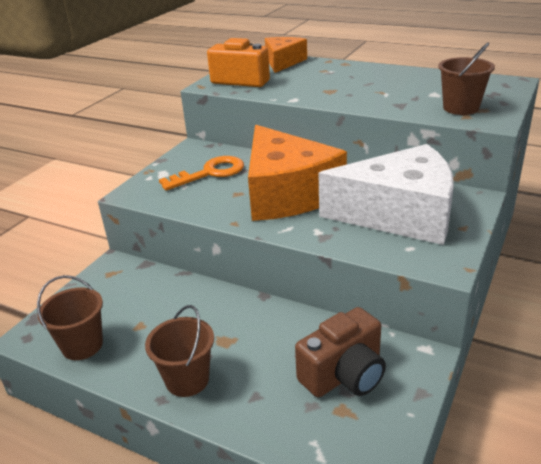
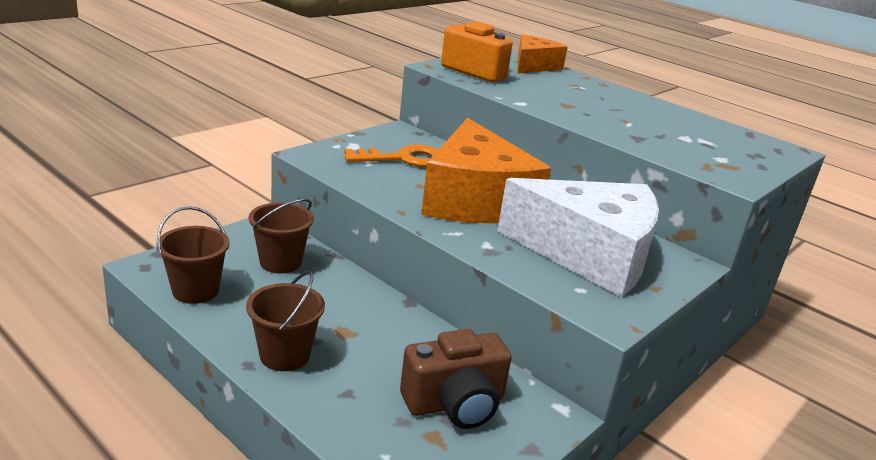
camera: 10 degrees right, 5 degrees down
brown bucket [438,43,495,115] -> brown bucket moved to [249,199,314,273]

